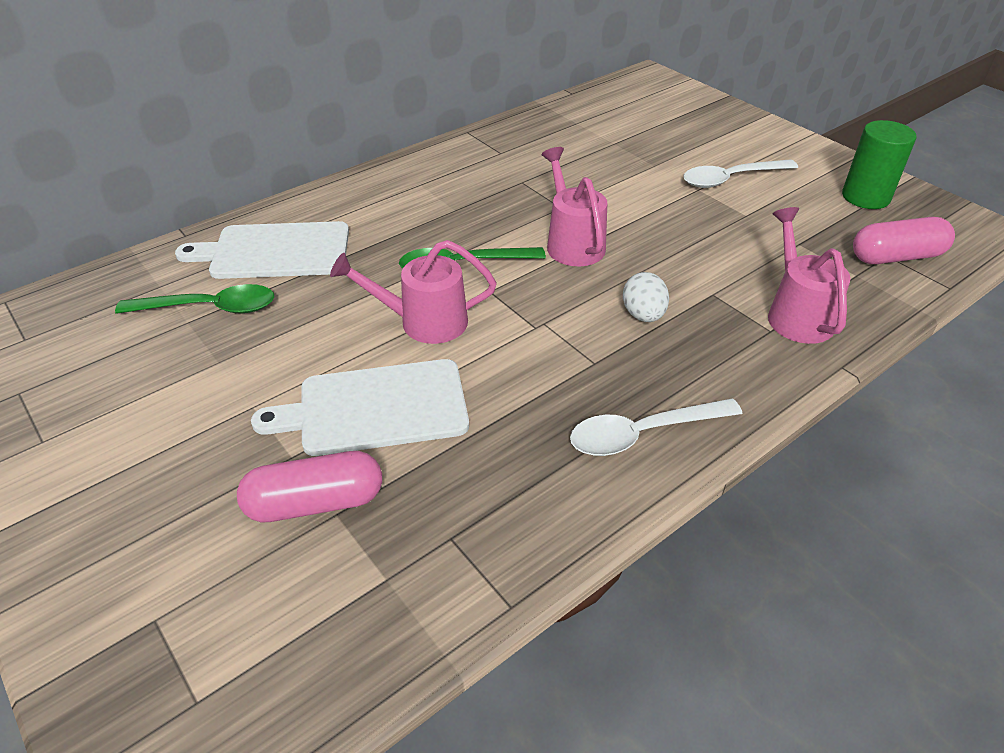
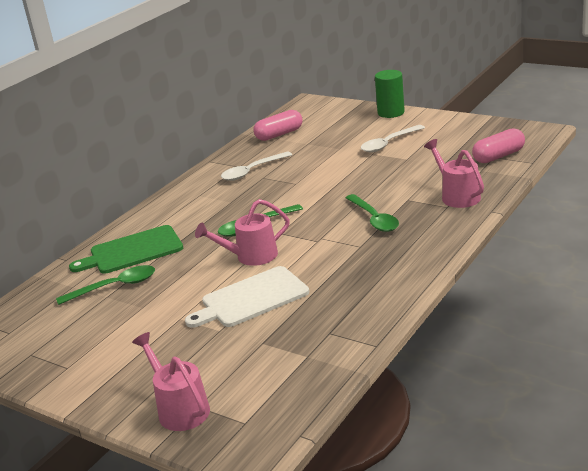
camera: 15 degrees left, 15 degrees down
white cutting board [175,221,349,279] -> green cutting board [69,225,183,274]
pink capsule [237,451,382,522] -> pink capsule moved to [253,110,303,141]
pink watering can [542,147,607,266] -> pink watering can moved to [132,332,210,431]
white spoon [570,399,743,456] -> white spoon moved to [221,151,292,181]
white egg [623,272,669,322] -> green spoon [346,194,399,232]
green cylinder [842,120,917,209] -> green cylinder moved to [375,70,405,118]

